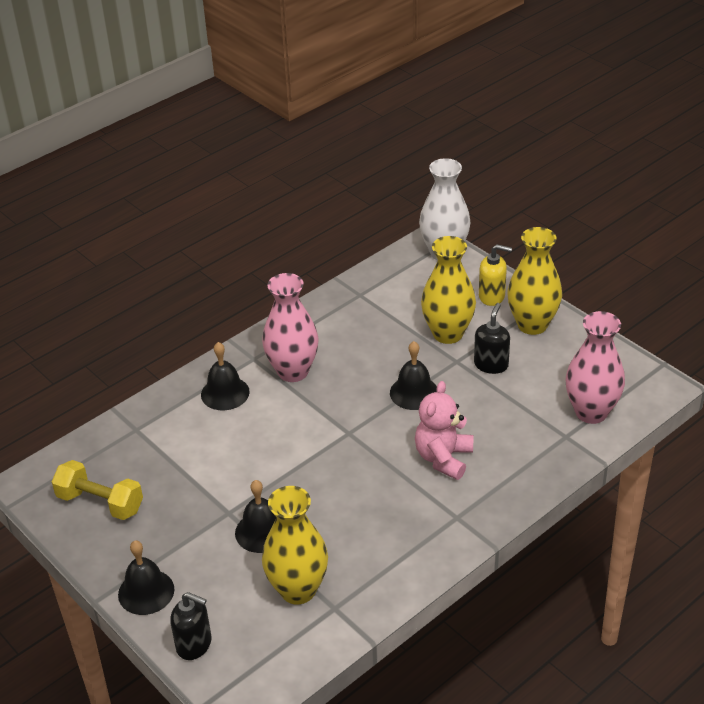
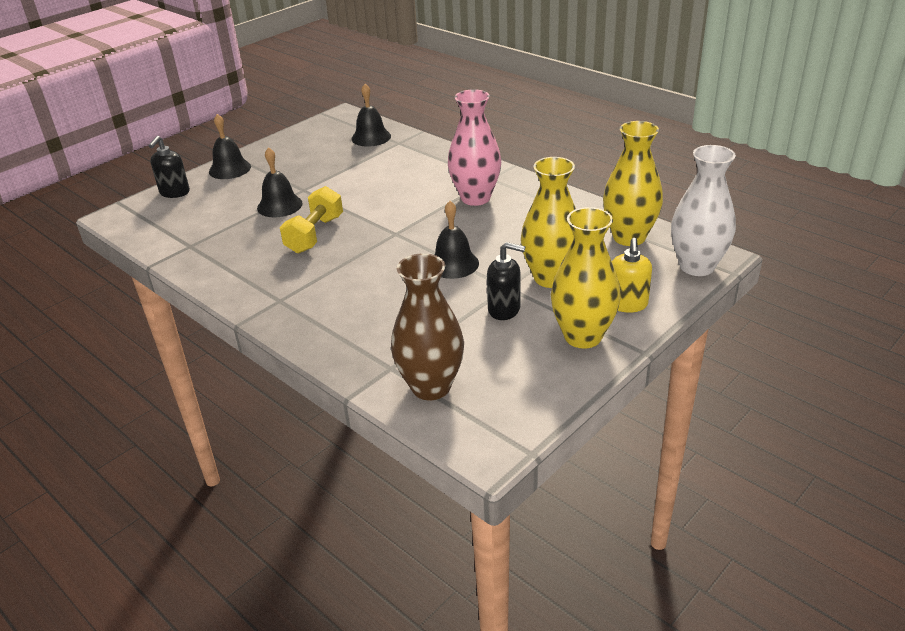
camera: 85 degrees right, 5 degrees down
yellow dumbbell [52,460,143,520] -> yellow dumbbell moved to [280,186,343,254]
black bell [201,342,250,410] -> black bell moved to [351,84,391,147]
yellow vase [262,486,328,605] -> yellow vase moved to [603,121,663,246]
pink teddy bear [415,381,474,480] -> none
pink vase [566,311,625,424] -> brown vase [391,253,464,400]

